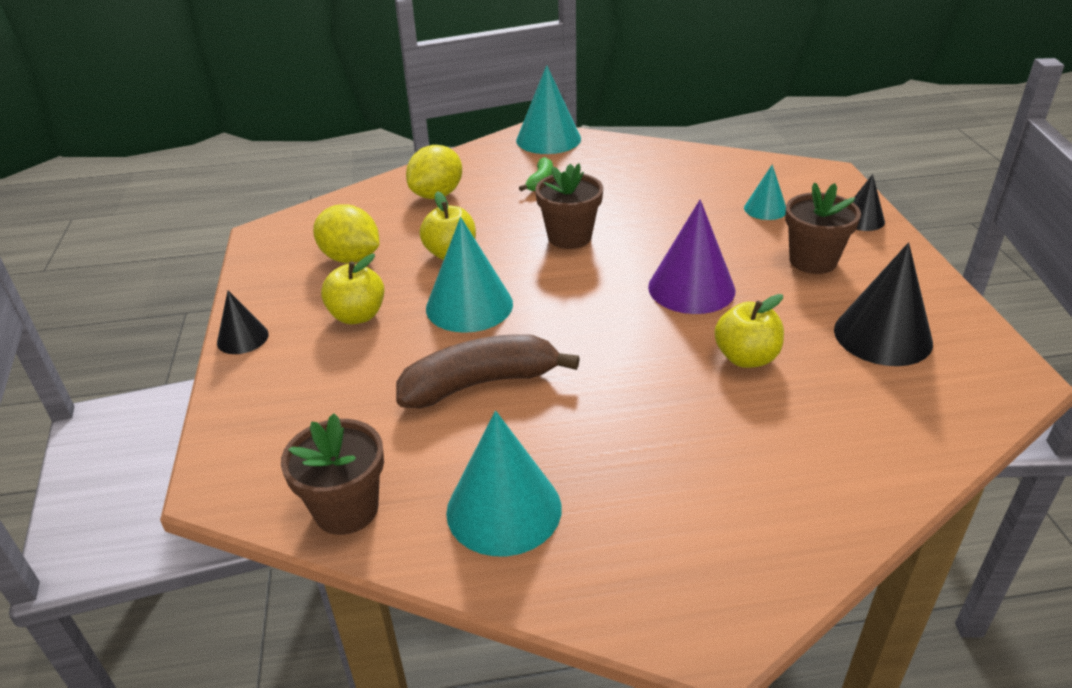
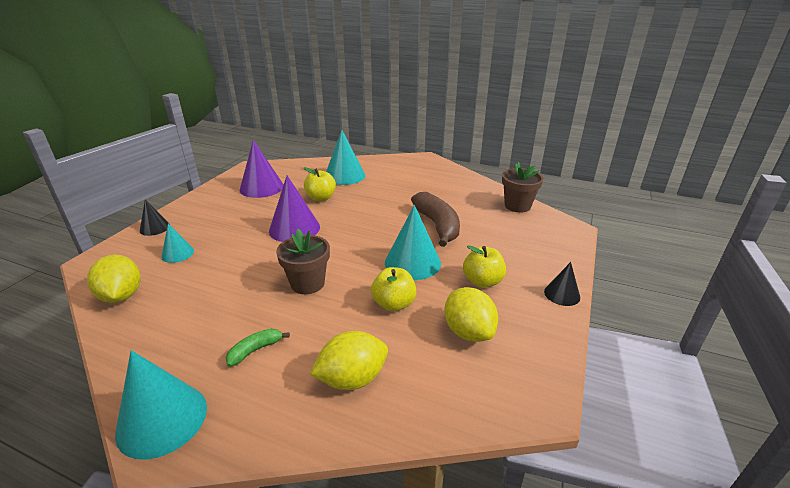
camera: 150 degrees left, 5 degrees down
brown banana [396,334,580,408] -> brown banana turned 120 degrees counterclockwise [411,192,460,247]
turquoise cone [446,411,561,556] -> turquoise cone moved to [326,130,365,185]
brown flower pot [785,182,861,274] -> none
black cone [834,243,933,366] -> purple cone [240,140,284,198]
none -> yellow lemon [87,255,141,303]

